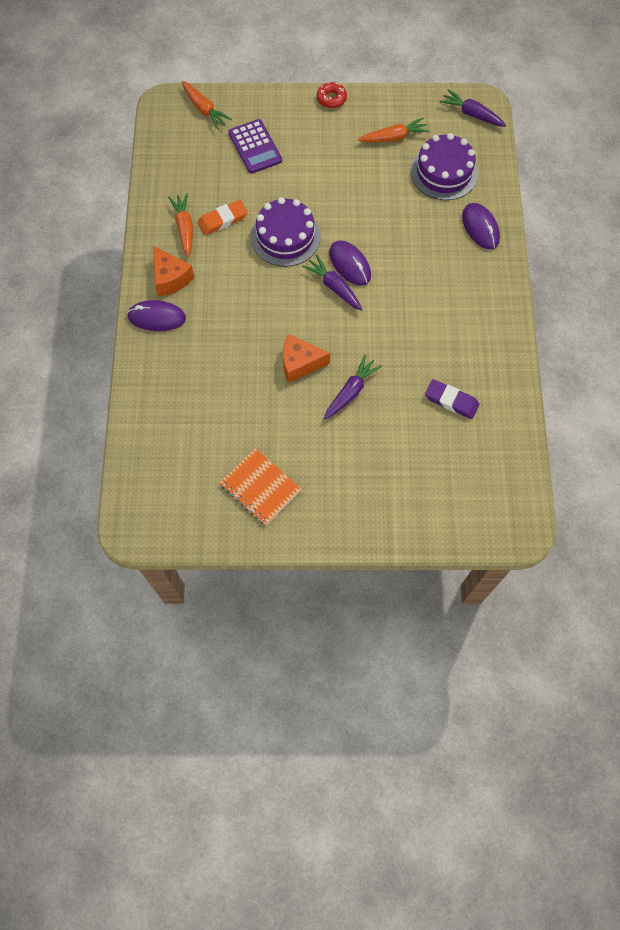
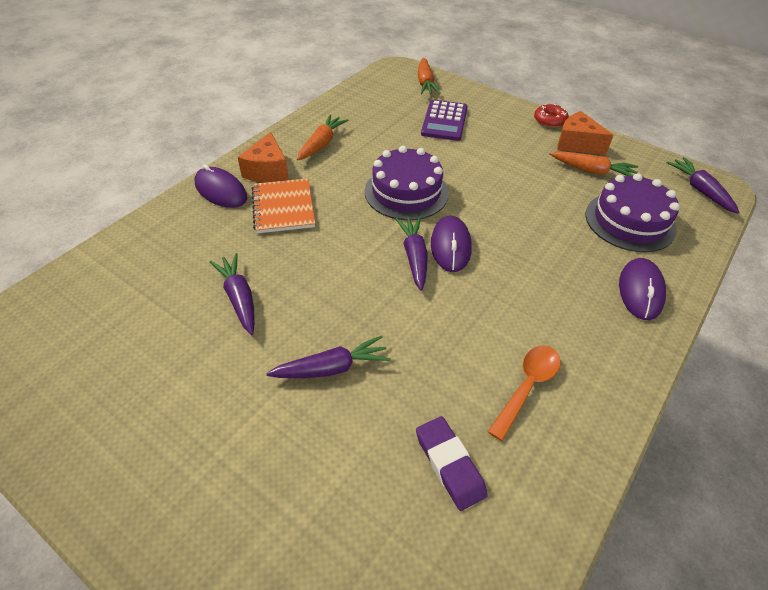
camera: 35 degrees right, 20 degrees down
orange eraser [198,200,248,235] -> none
orange notebook [220,448,302,526] -> orange notebook moved to [252,178,315,233]
orange cheese [283,334,330,383] -> orange cheese moved to [557,111,614,155]
none -> purple carrot [210,253,255,335]
none -> orange spoon [488,346,561,441]

